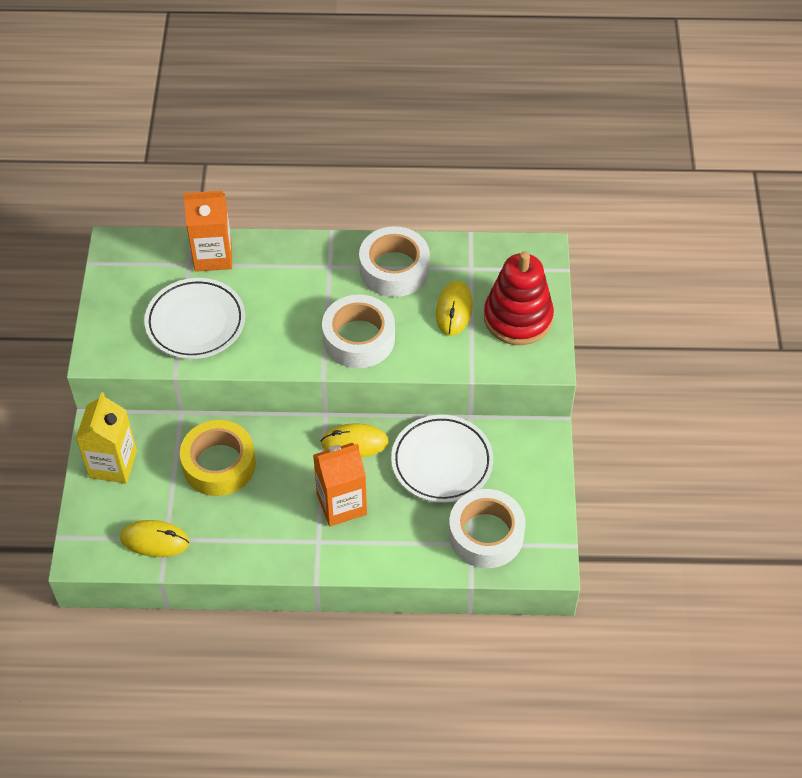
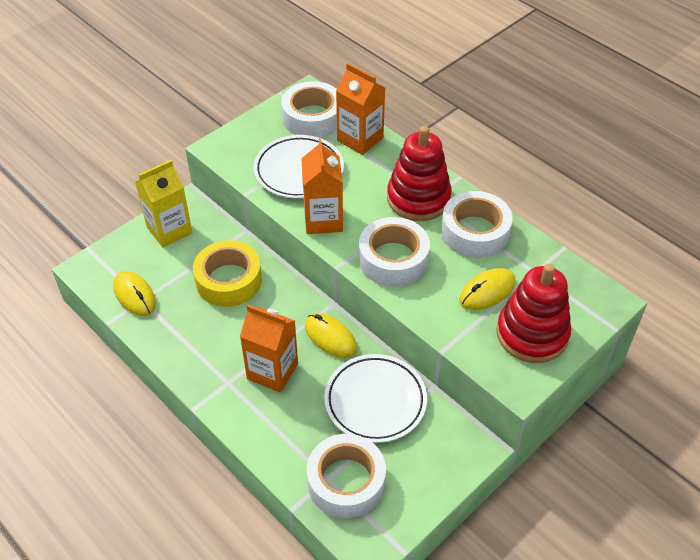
camera: 45 degrees right, 5 degrees down
none -> white tape [281,81,337,138]
none -> orange carton [301,139,343,234]
none -> red stacking toy [387,126,452,221]

